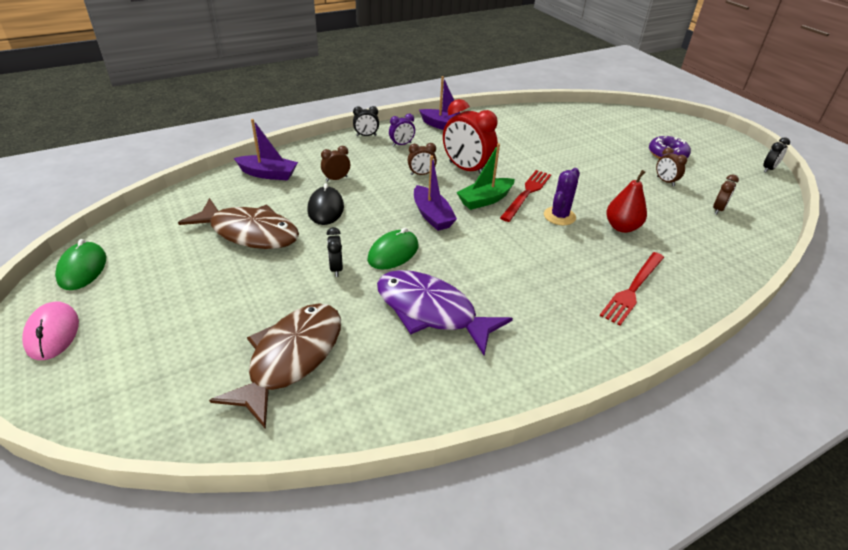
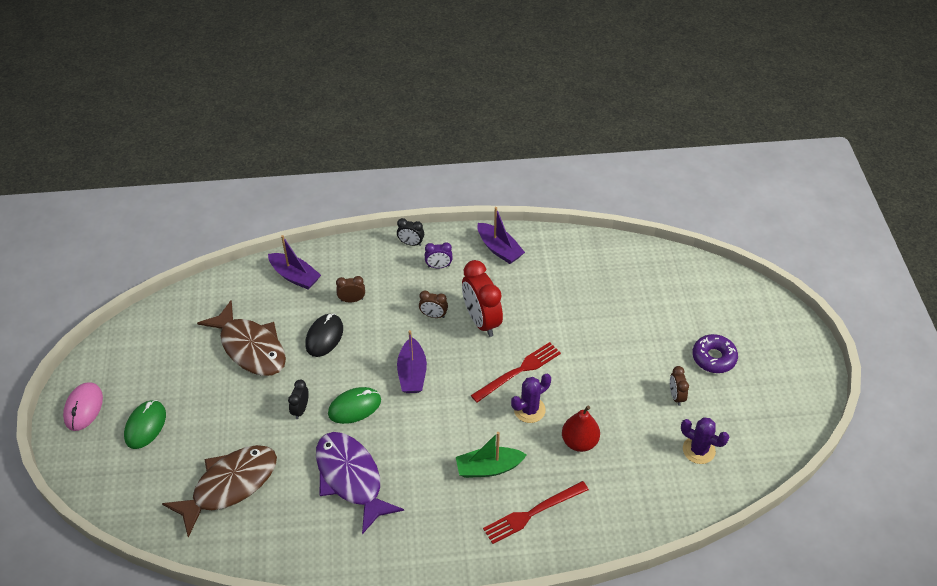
camera: 25 degrees right, 10 degrees up
green mouse [55,239,106,290] -> green mouse moved to [124,400,166,449]
green boat [456,143,515,210] -> green boat moved to [456,432,527,478]
brown clock [713,174,739,214] -> purple cactus [681,417,729,464]
black clock [763,137,790,172] -> none

